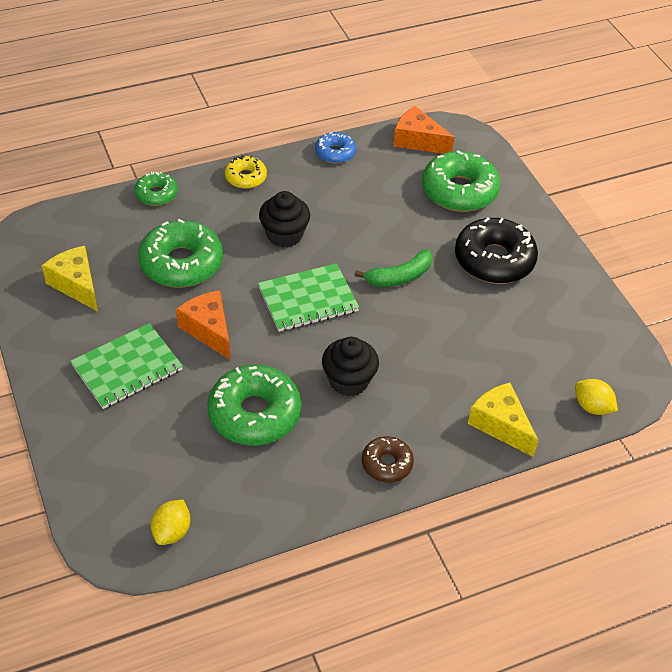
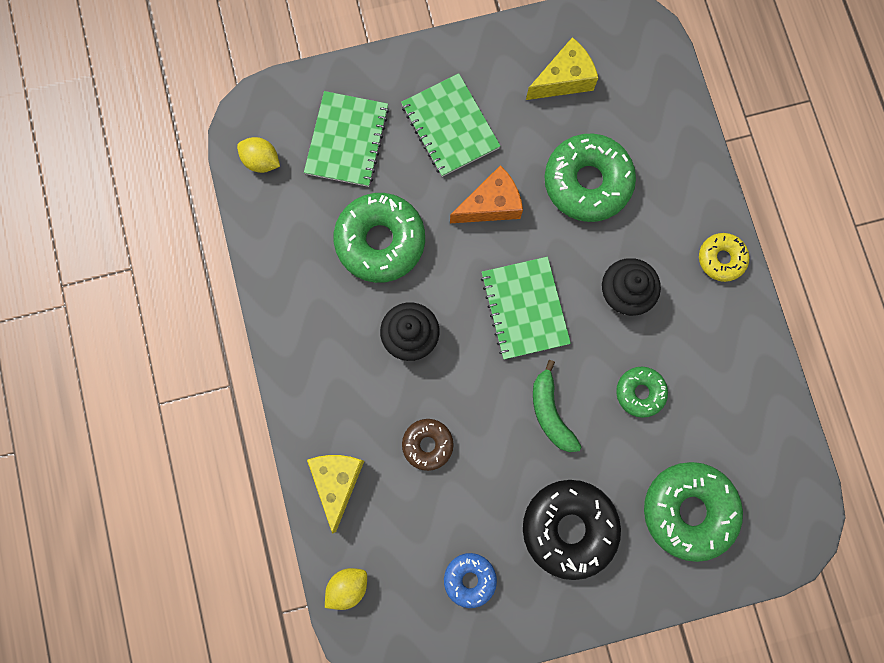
camera: 100 degrees right, 30 degrees up
green donut [134,172,178,206] -> green donut moved to [616,367,668,418]
blue donut [315,132,356,164] -> blue donut moved to [444,553,497,608]
brown donut [362,436,414,483] -> brown donut moved to [402,419,454,471]
orange cheese [393,106,454,154] -> none
yellow cheese [468,383,539,457] -> yellow cheese turned 60 degrees counterclockwise [307,455,364,534]
none -> green notebook [304,91,389,187]

